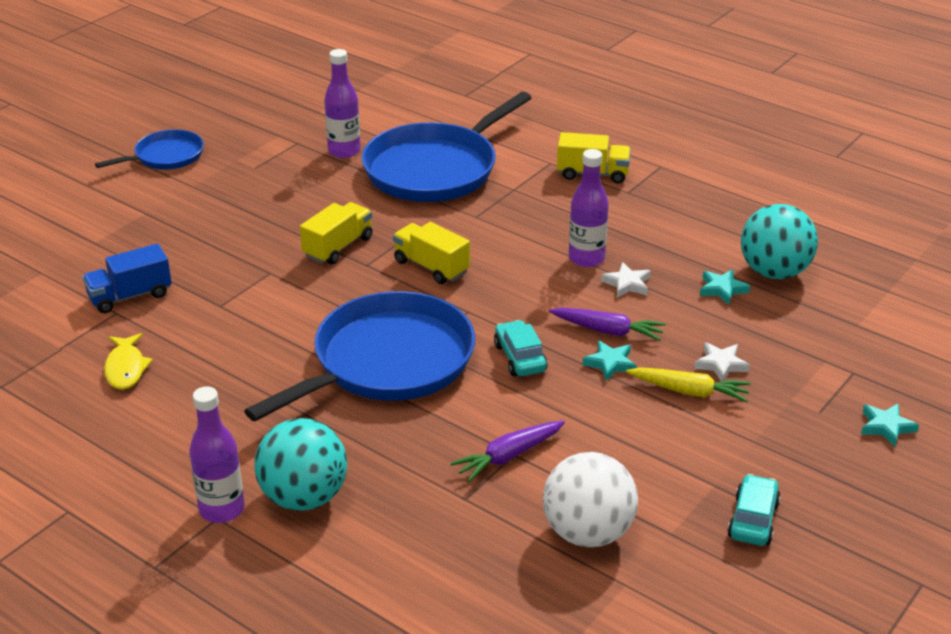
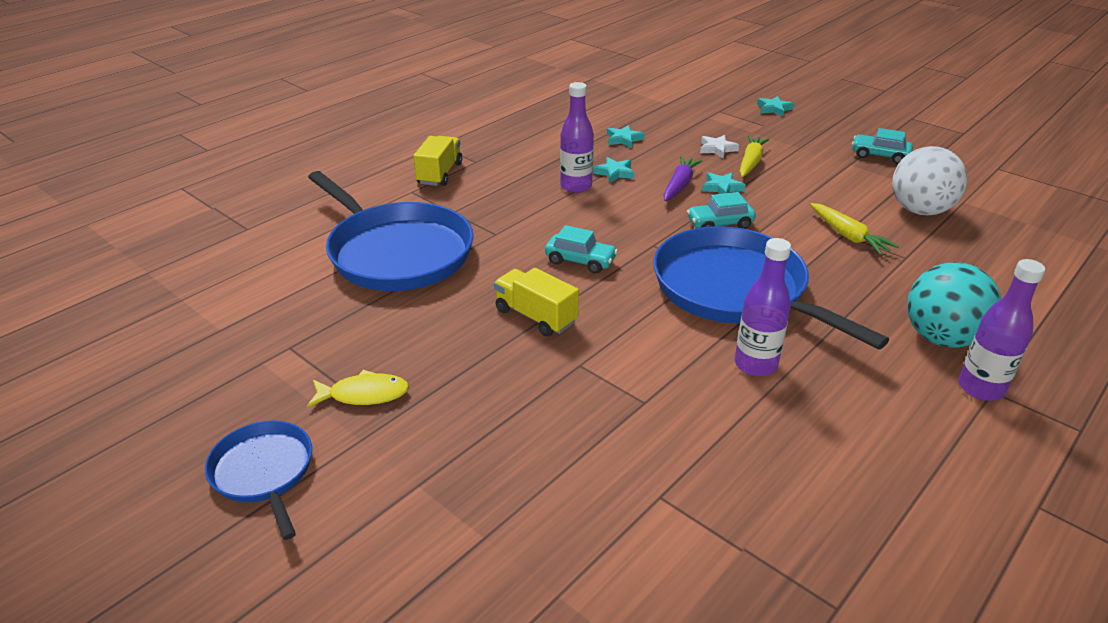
camera: 85 degrees left, 0 degrees up
blue truck [82,244,172,313] -> none
yellow fish [104,333,153,390] -> yellow fish moved to [307,370,409,408]
purple bottle [324,49,361,158] -> purple bottle moved to [735,238,791,376]
yellow truck [393,222,470,284] -> turquoise car [545,225,618,274]
purple carrot [450,420,565,482] -> yellow carrot [810,203,899,255]
white star [601,262,651,298] -> turquoise star [593,157,634,183]
turquoise ball [741,204,818,279] -> none

